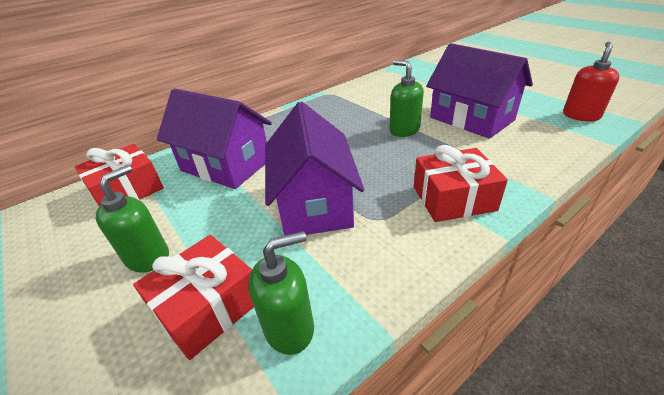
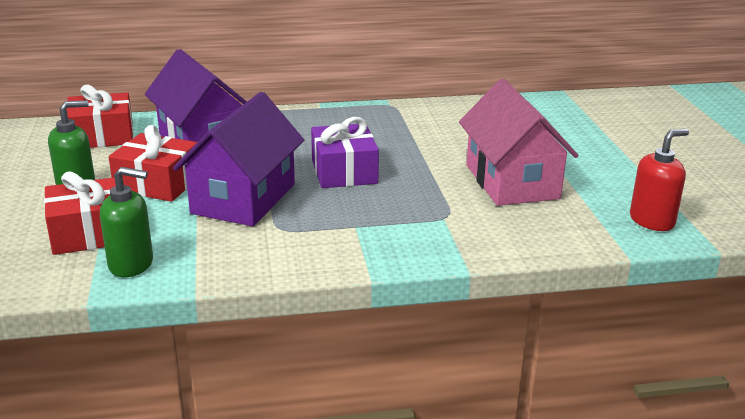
camera: 25 degrees right, 10 degrees down
green soap dispenser [389,60,424,137] -> none
red gift [414,145,508,222] -> red gift moved to [109,125,197,202]
purple house [426,43,533,139] -> pink house [459,79,579,206]
none -> purple gift [311,117,379,188]

